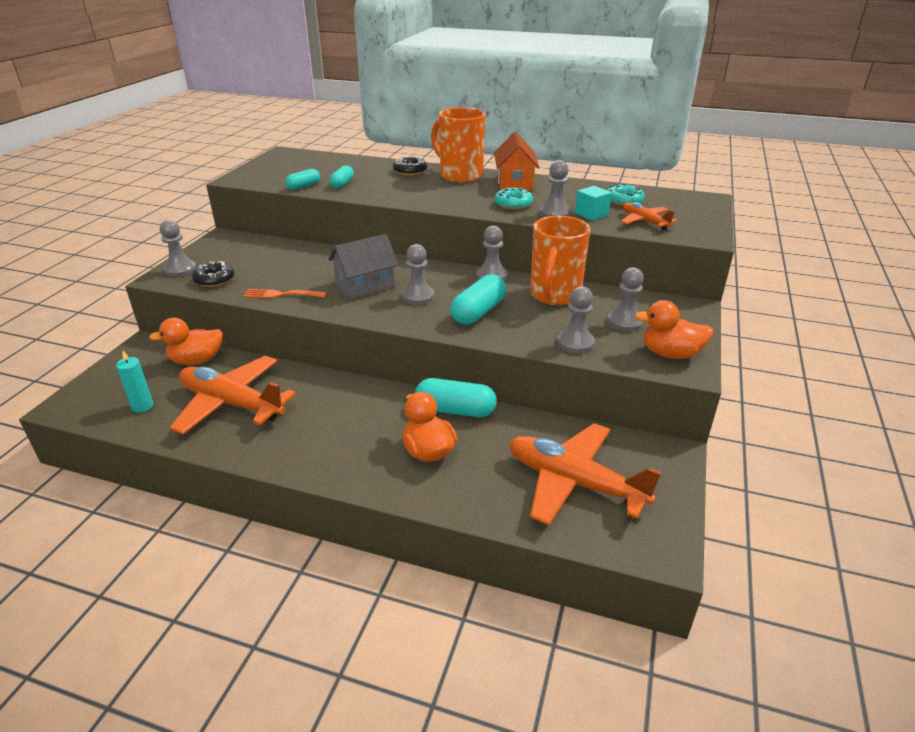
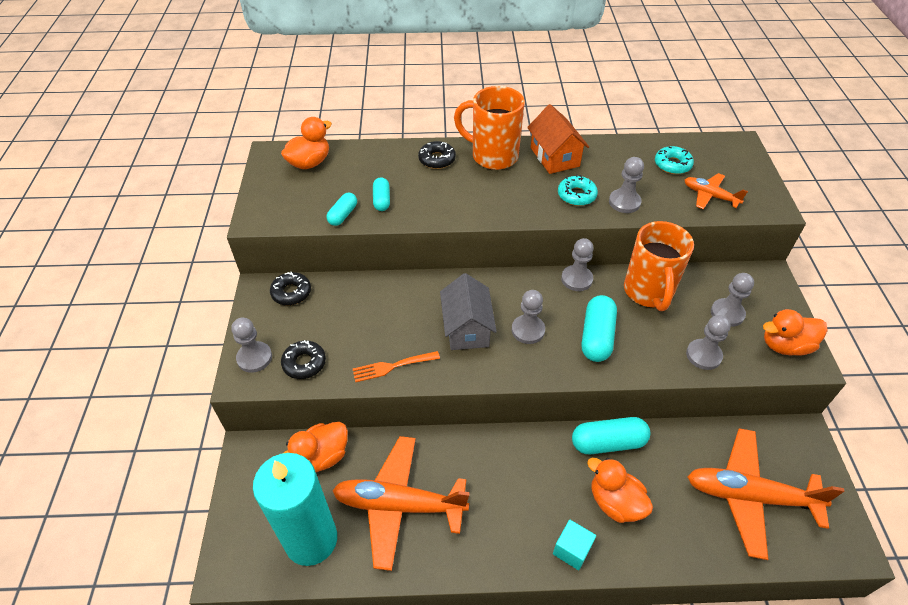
camera: 20 degrees left, 15 degrees up
turquoise candle [116,351,153,413] -> turquoise candle [253,453,337,566], size x2.44
grey house [329,234,398,300] -> grey house turned 45 degrees counterclockwise [440,273,497,350]
turquoise cube [575,186,612,221] -> turquoise cube moved to [553,520,596,570]
none -> black donut [270,272,311,305]
none -> orange duck [281,117,332,169]

